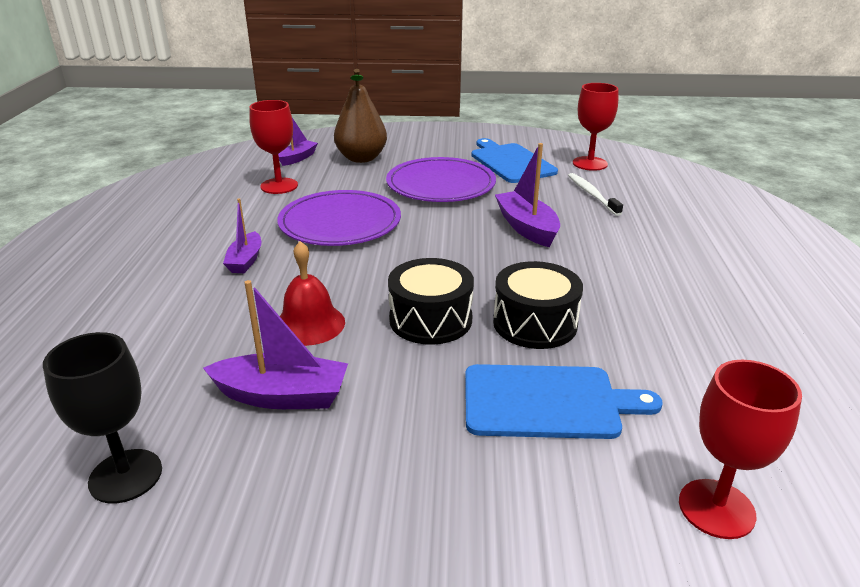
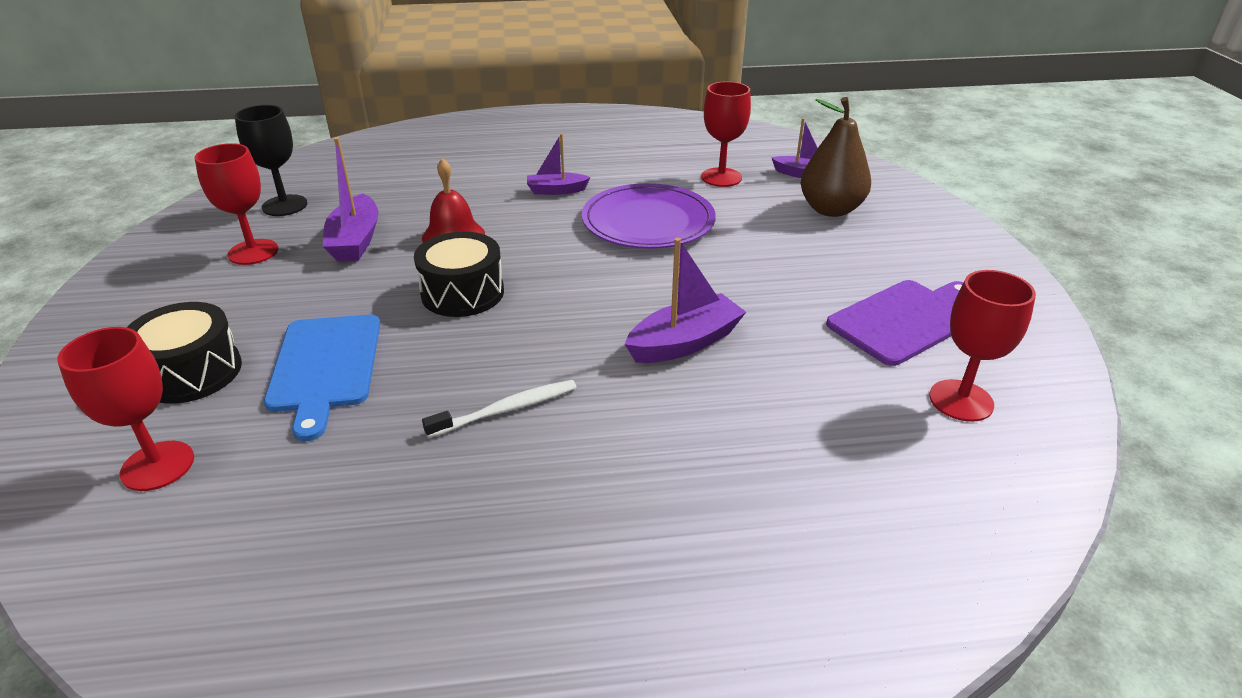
camera: 80 degrees right, 5 degrees up
purple plate [386,157,496,202] -> none
blue cutting board [471,138,558,183] -> purple cutting board [826,280,964,366]
black drum [493,261,583,349] -> black drum moved to [126,302,242,404]
white toothbrush [568,173,623,216] -> white toothbrush moved to [422,380,577,438]
none -> red goblet [195,143,278,265]

